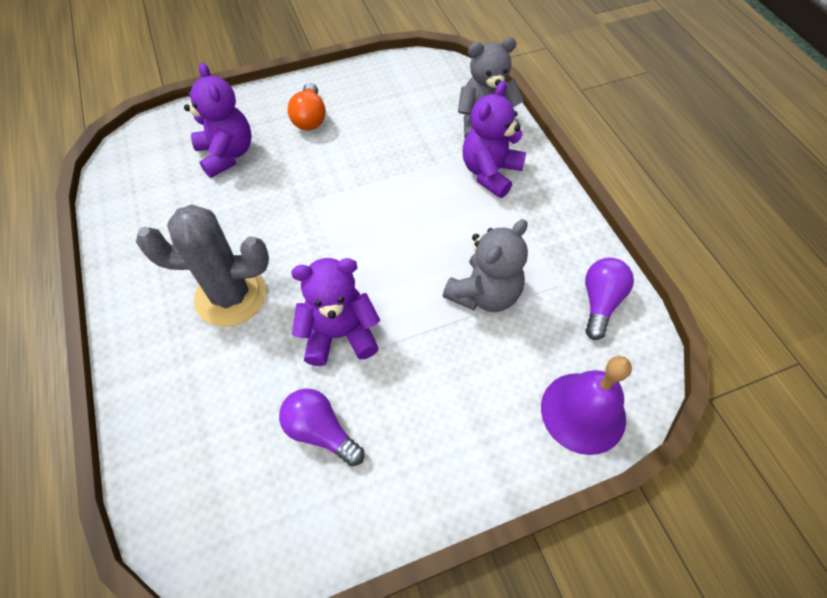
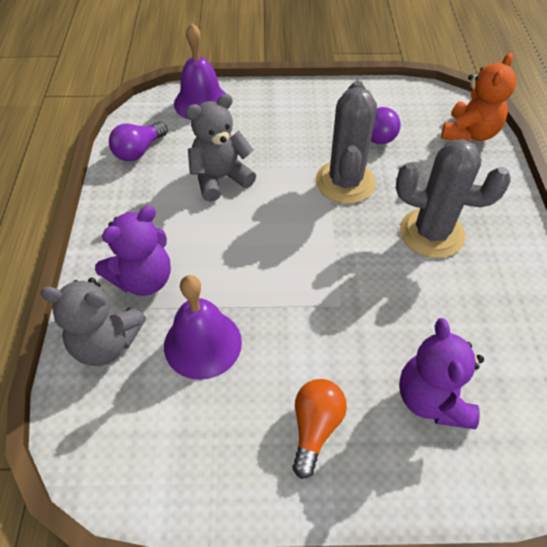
camera: 160 degrees left, 5 degrees down
purple teddy bear [291,258,380,366] -> grey cactus [316,81,377,204]
none -> purple bell [164,275,242,380]
none -> orange teddy bear [441,53,517,142]

